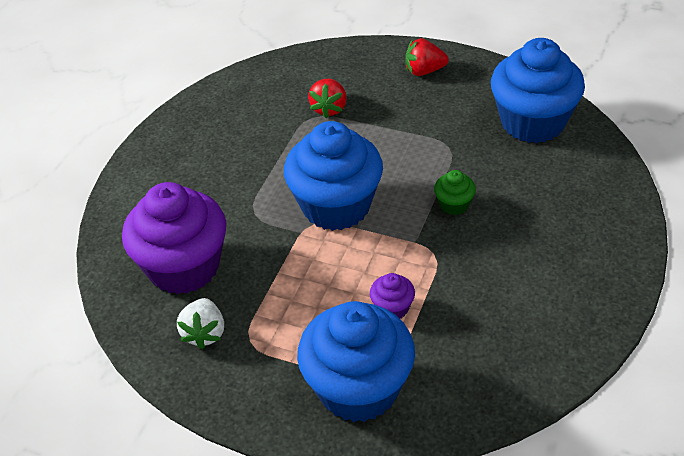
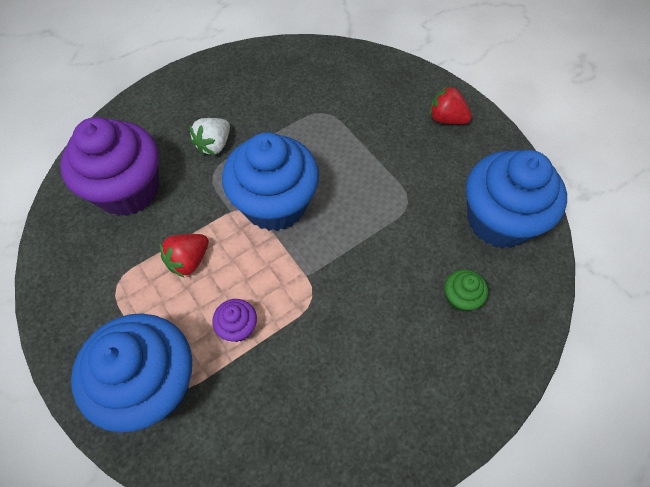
camera: 30 degrees right, 15 degrees up
white strawberry [177,298,224,349] -> white strawberry moved to [189,118,230,155]
red strawberry [308,79,347,118] -> red strawberry moved to [160,234,209,278]
green cupcake [434,170,476,215] -> green cupcake moved to [445,269,488,312]

